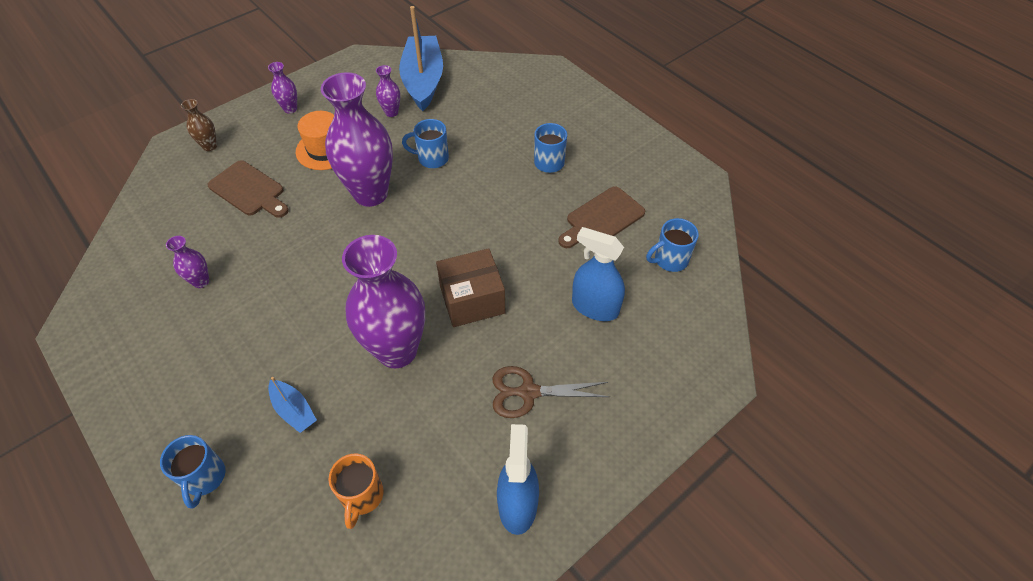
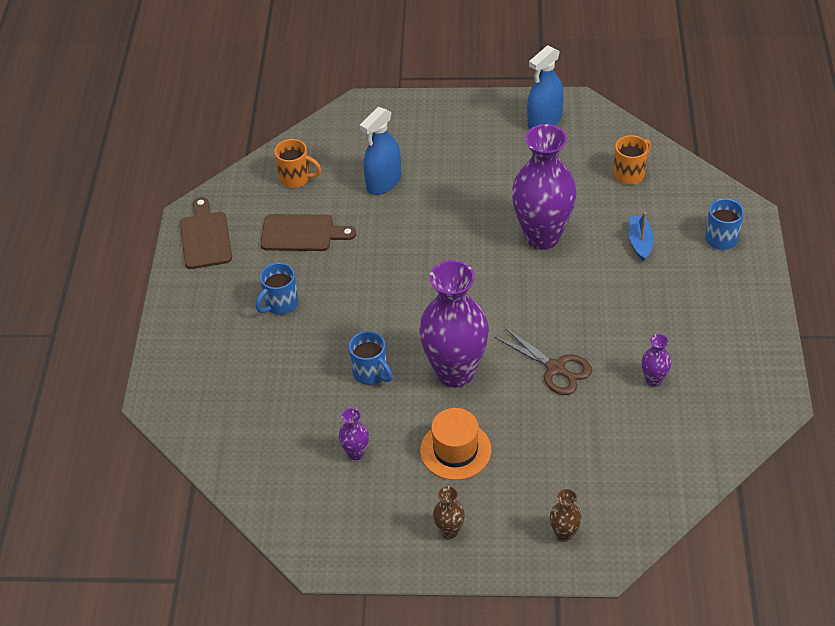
camera: 135 degrees left, 5 degrees down
brown cutting board [207,161,289,218] -> brown cutting board moved to [180,197,232,269]
purple vase [268,62,297,114] -> brown vase [433,486,465,539]
blue boat [399,6,443,111] -> none
brown box [436,248,505,327] -> none
brown scissors [492,366,610,418] -> brown scissors moved to [495,327,592,395]
blue spray bottle [572,227,625,321] -> blue spray bottle turned 60 degrees clockwise [360,107,401,195]
blue mug [646,218,699,272] -> orange mug [274,139,321,188]

